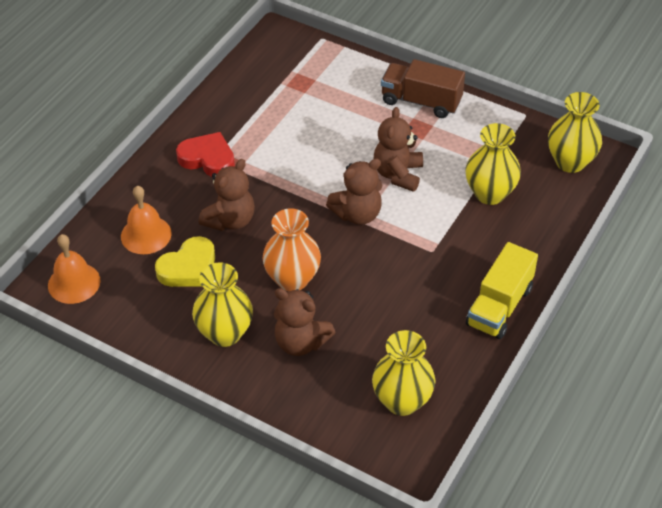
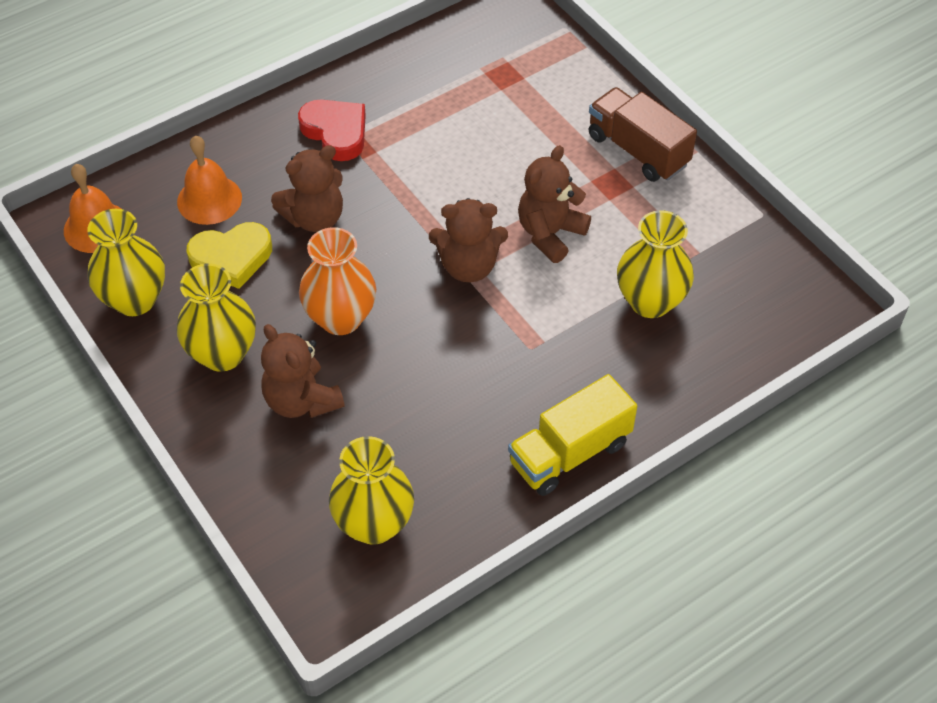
camera: 25 degrees right, 5 degrees up
yellow vase [548,92,602,173] -> yellow vase moved to [87,209,165,316]

